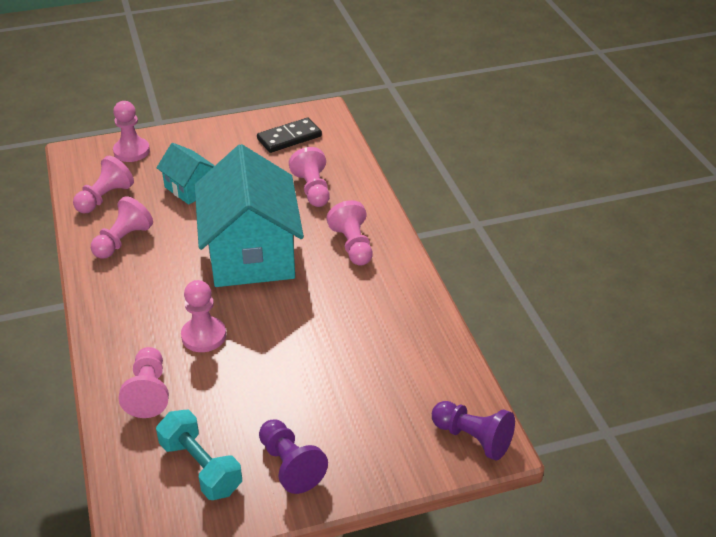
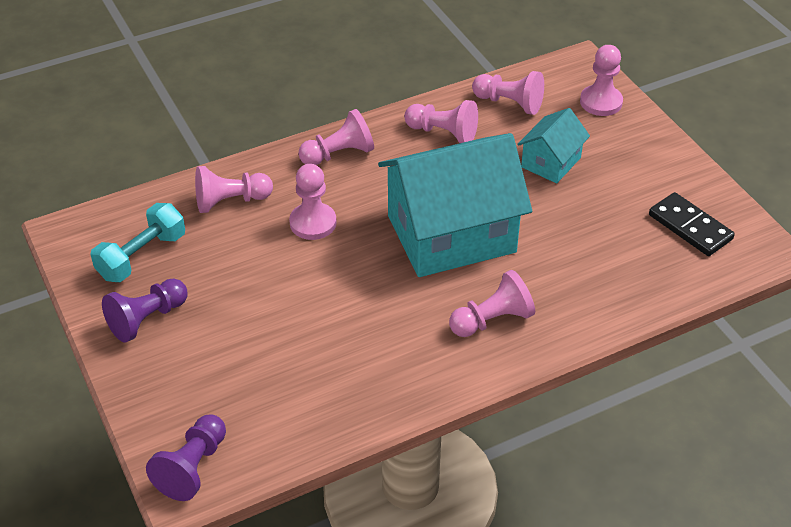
camera: 80 degrees right, 5 degrees up
pink pawn [289,147,330,207] -> pink pawn moved to [298,109,374,165]

